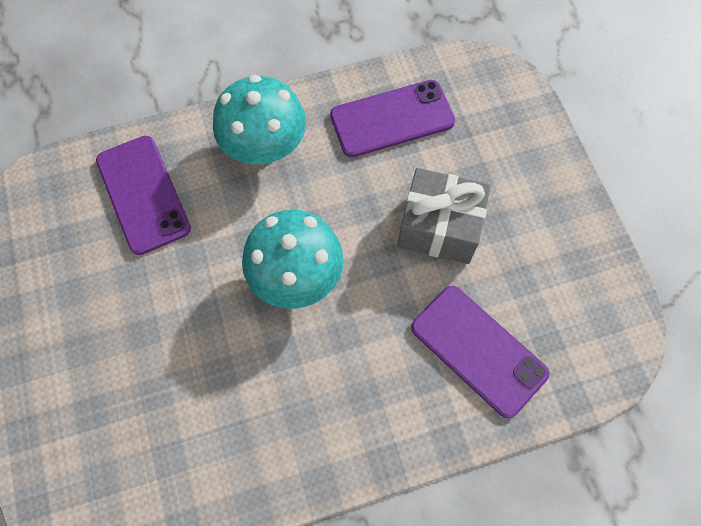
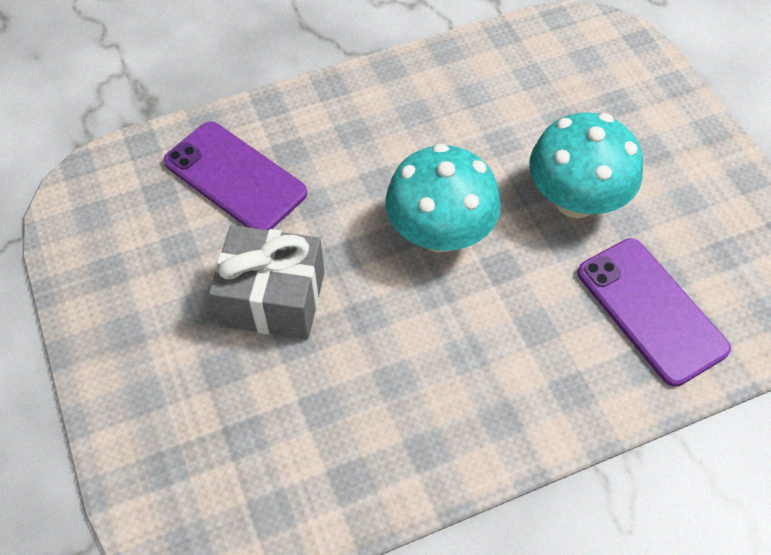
camera: 175 degrees right, 10 degrees down
turquoise mushroom [213,75,306,164] -> turquoise mushroom moved to [529,112,643,218]
purple phone [330,80,455,157] -> none

